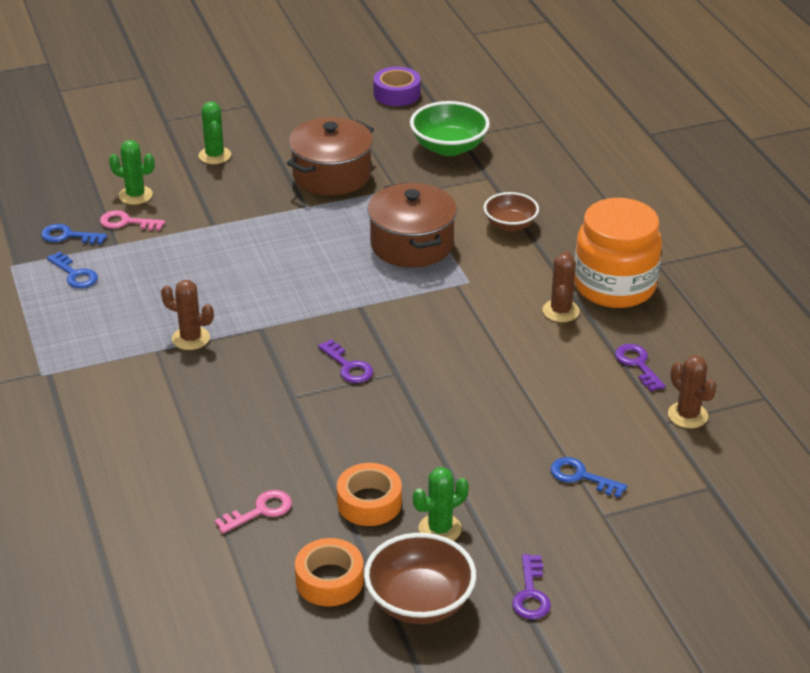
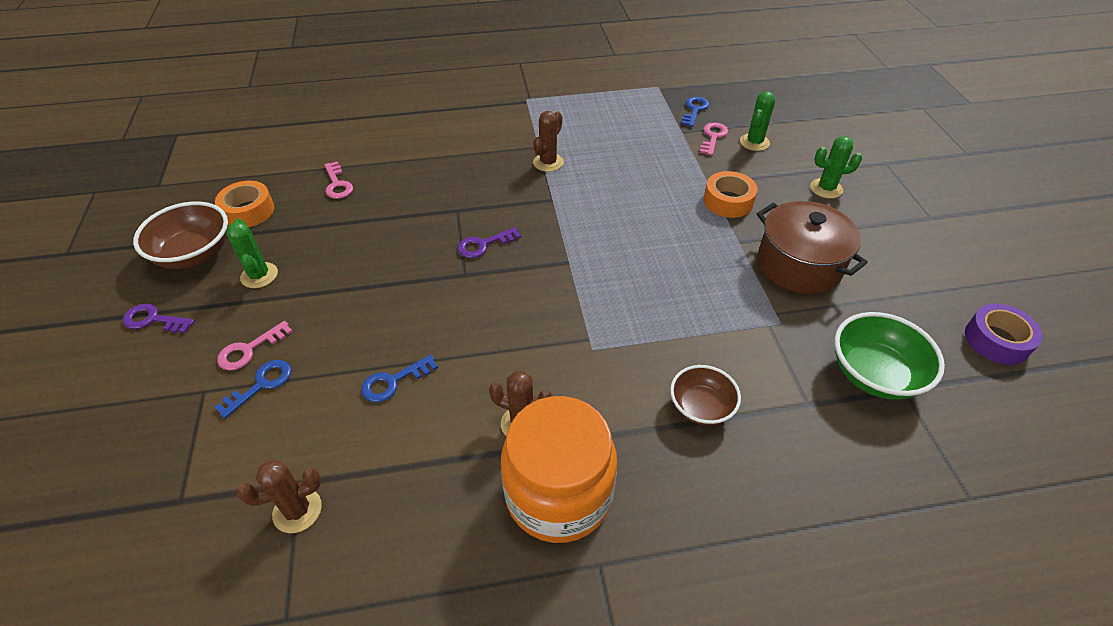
camera: 100 degrees right, 10 degrees up
blue key [47,251,98,288] -> blue key moved to [361,355,438,402]
orange tape [337,463,402,526] -> orange tape moved to [704,171,758,218]
brown pot [368,182,457,268] -> none
purple key [615,344,666,391] -> none
none -> pink key [217,321,293,371]

